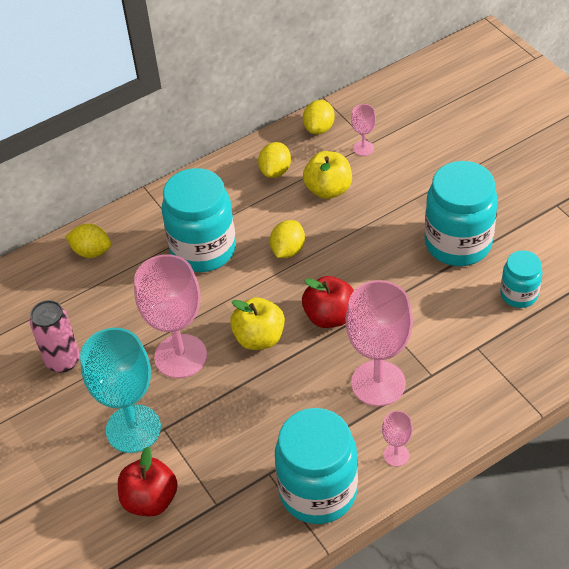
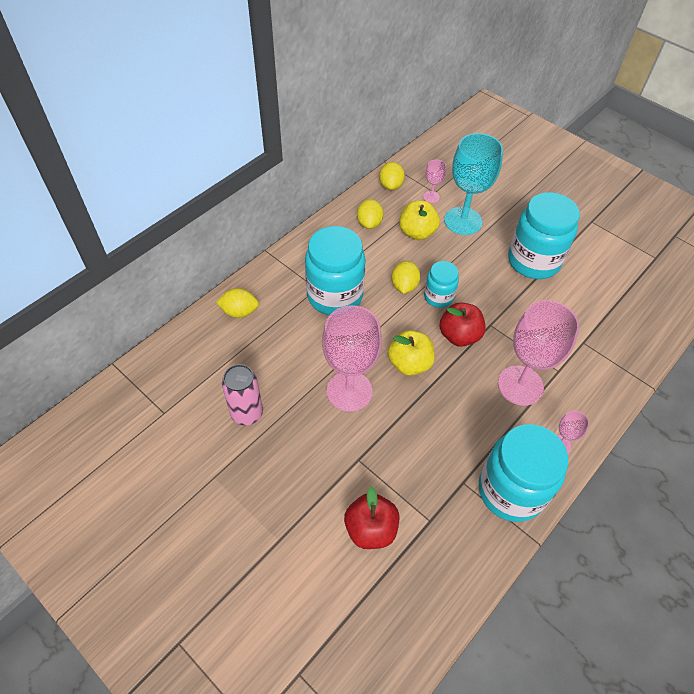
camera: 20 degrees left, 5 degrees up
turquoise goblet [80,328,161,453] -> turquoise goblet moved to [444,133,503,235]
turquoise jar [500,250,542,308] -> turquoise jar moved to [424,261,459,308]

